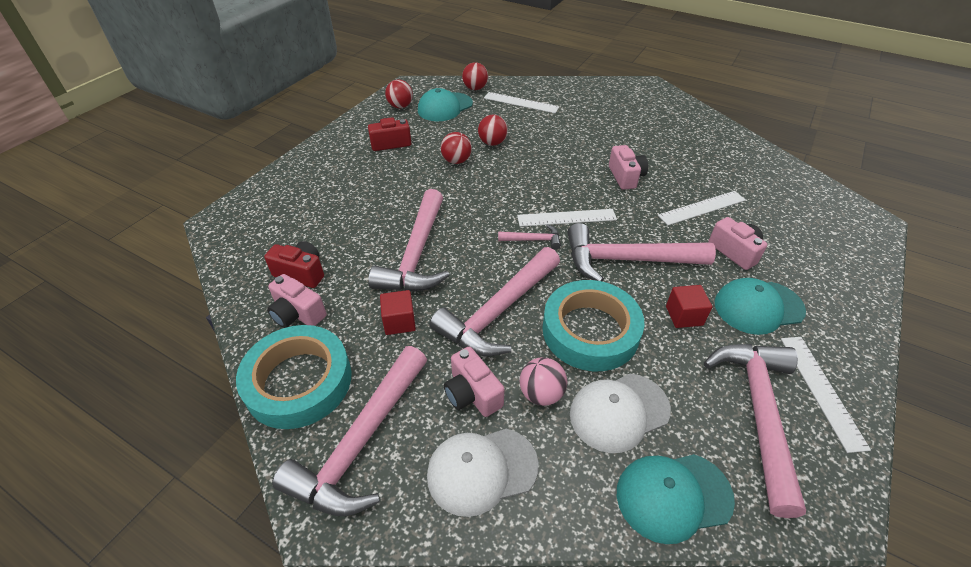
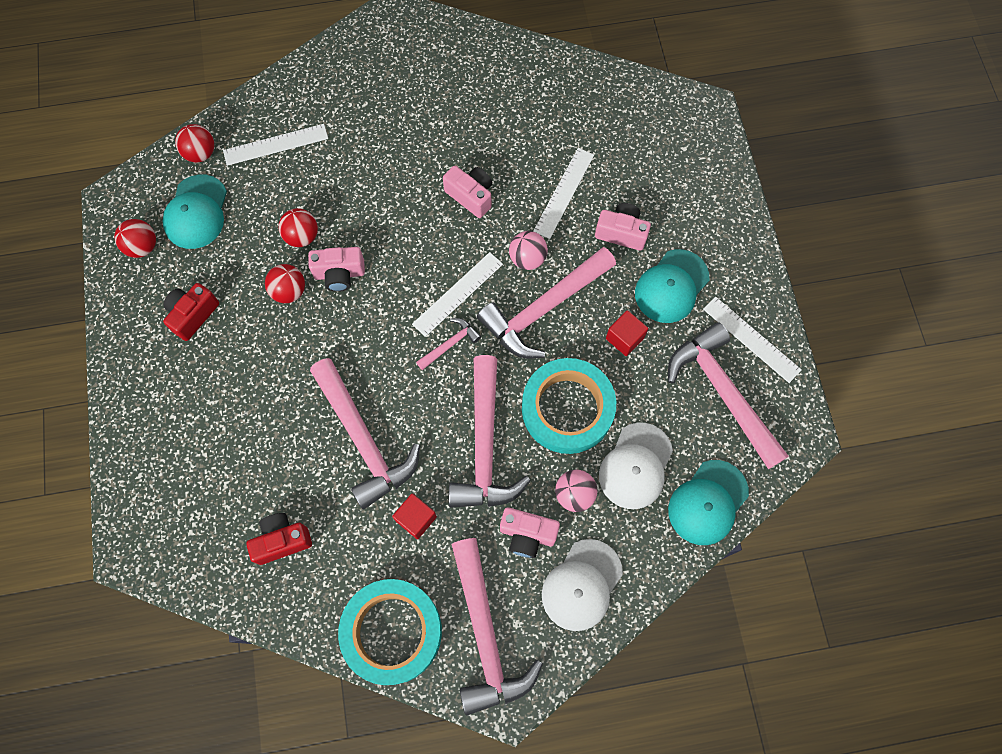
camera: 40 degrees left, 25 degrees up
pink camera [267,274,326,328] -> pink camera moved to [308,247,365,292]
none -> pink ball [509,231,548,270]

